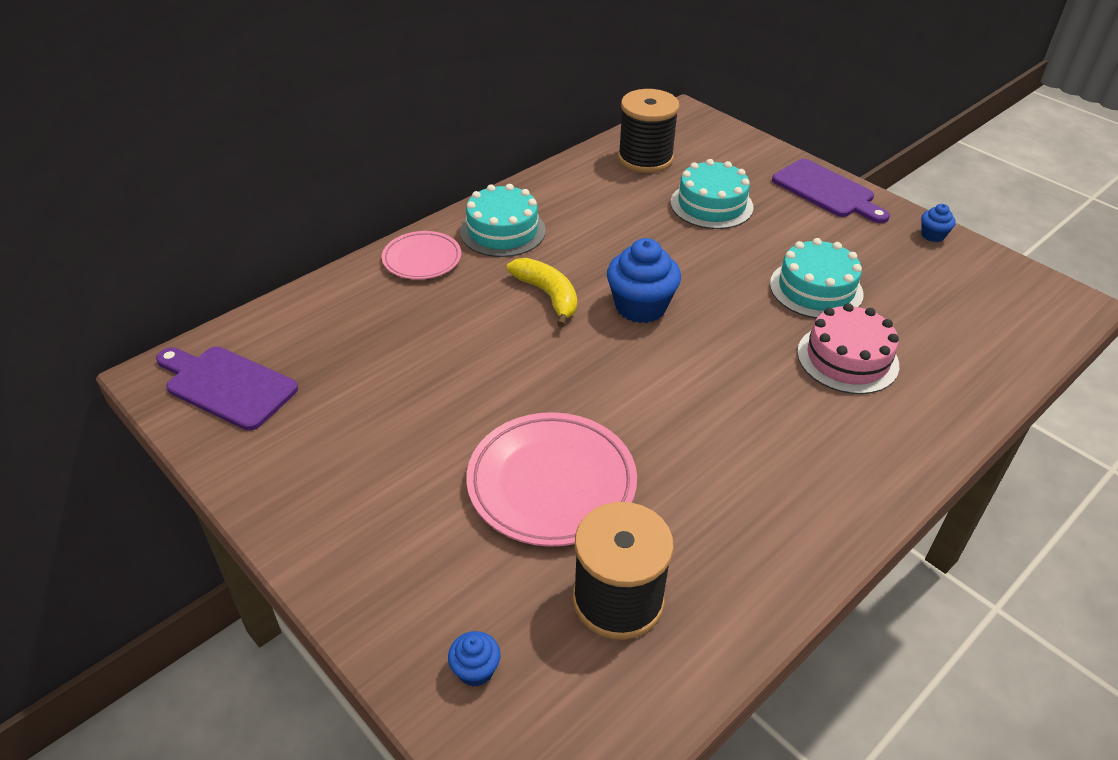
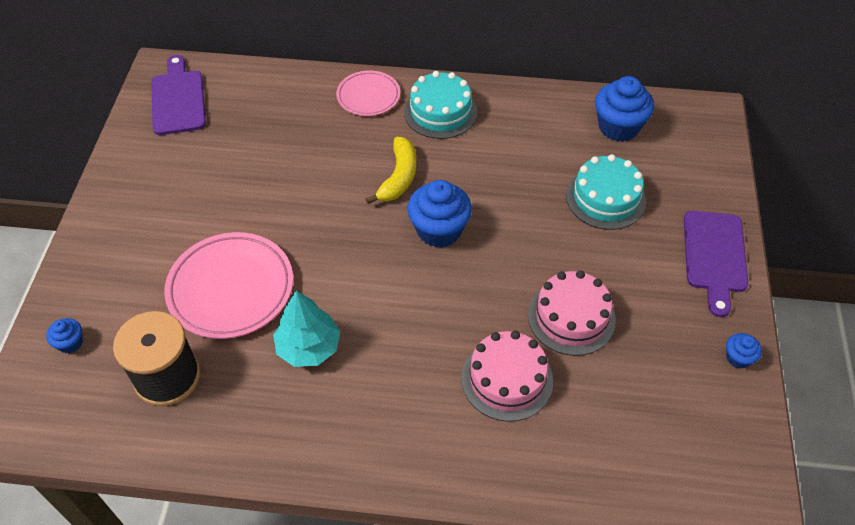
camera: 50 degrees right, 10 degrees up
black spool [618,89,680,173] -> blue cupcake [595,76,654,142]
turquoise cake [770,238,864,319] -> pink cake [528,270,616,356]
none -> turquoise tree [273,290,340,367]

